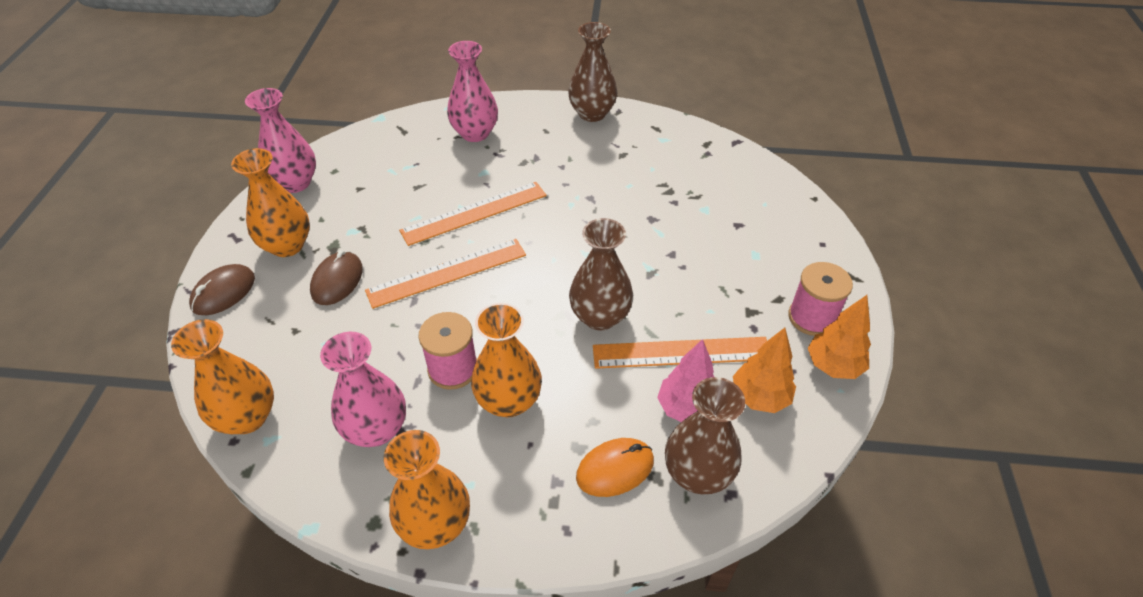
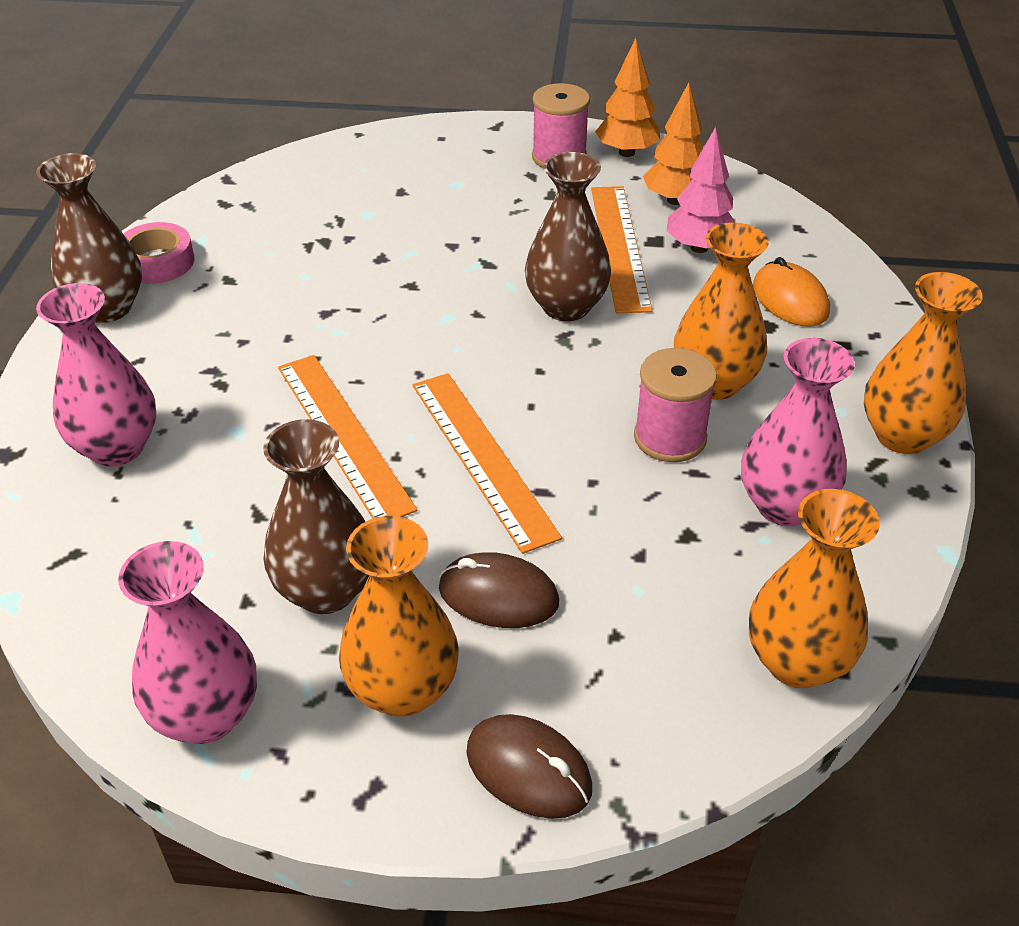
camera: 90 degrees left, 5 degrees down
brown vase [665,377,745,494] -> brown vase moved to [263,419,369,614]
none -> pink tape [124,222,194,284]

